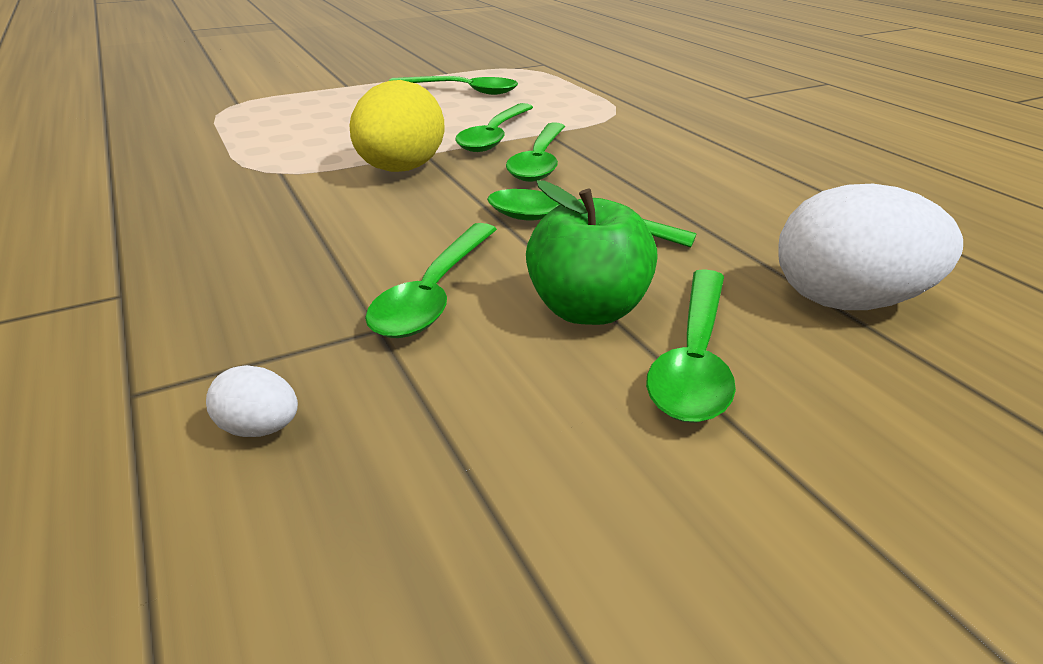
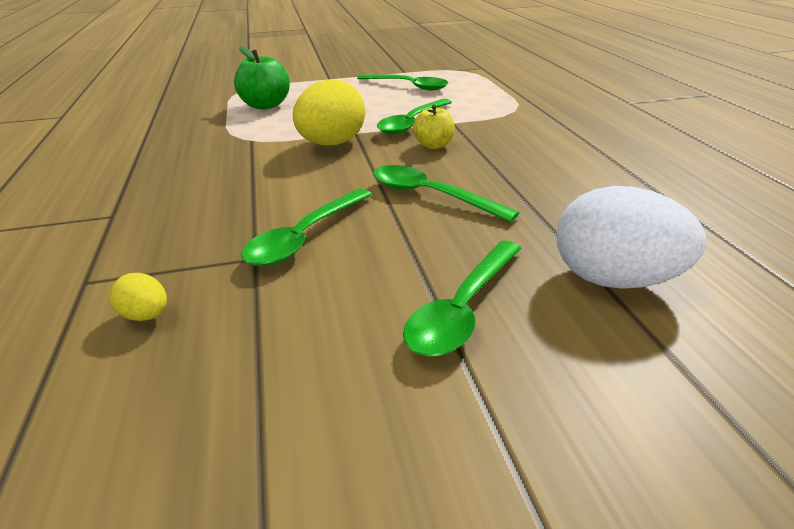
camera: 15 degrees right, 0 degrees up
white egg [206,365,298,437] -> yellow egg [110,273,167,321]
green spoon [506,122,565,182] -> yellow apple [413,105,455,149]
green apple [526,180,658,325] -> green apple moved to [234,46,290,109]

